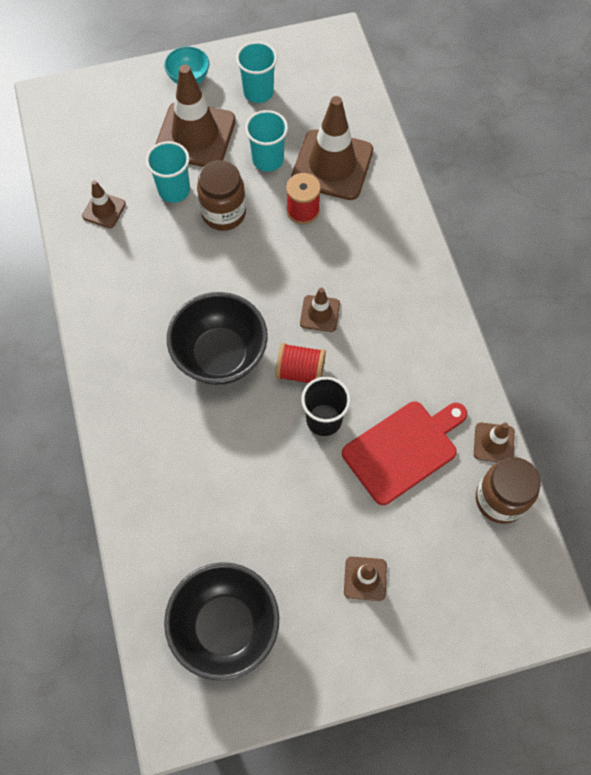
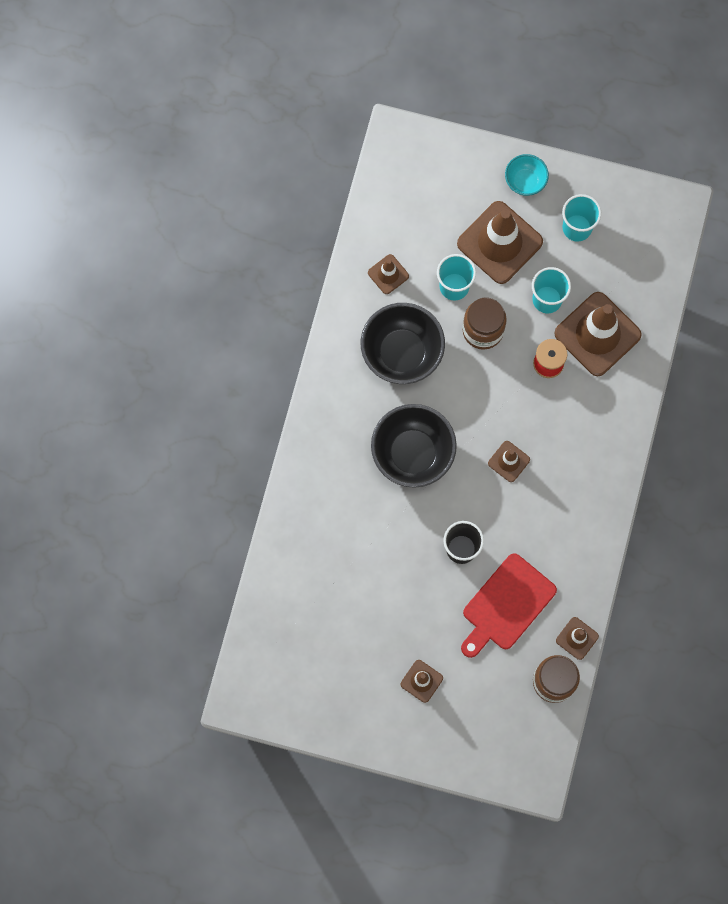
camera: 30 degrees right, 10 degrees up
black bowl [164,562,279,681] -> black bowl moved to [361,303,445,384]
red spool [275,343,326,383] -> none
red cutting board [342,401,467,505] -> red cutting board turned 135 degrees clockwise [461,553,557,658]

